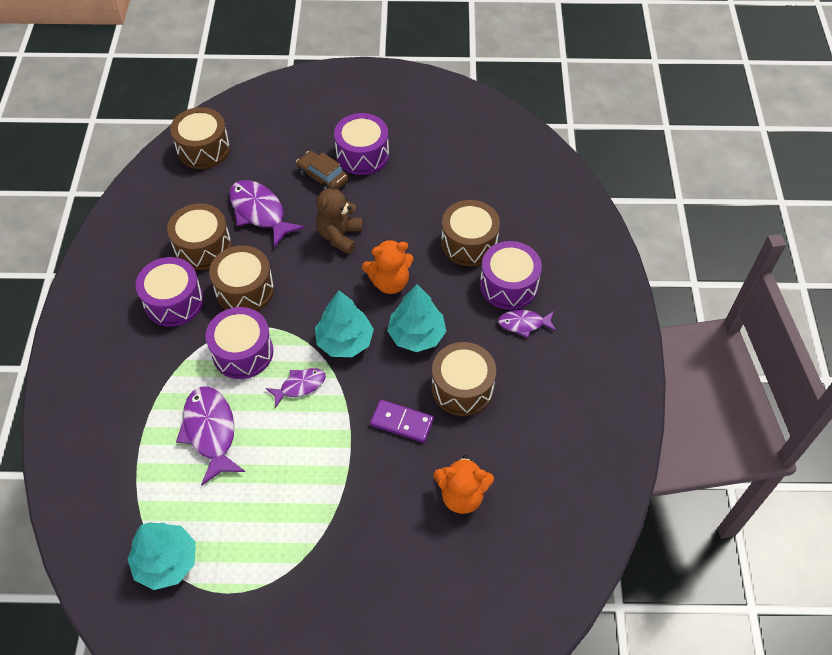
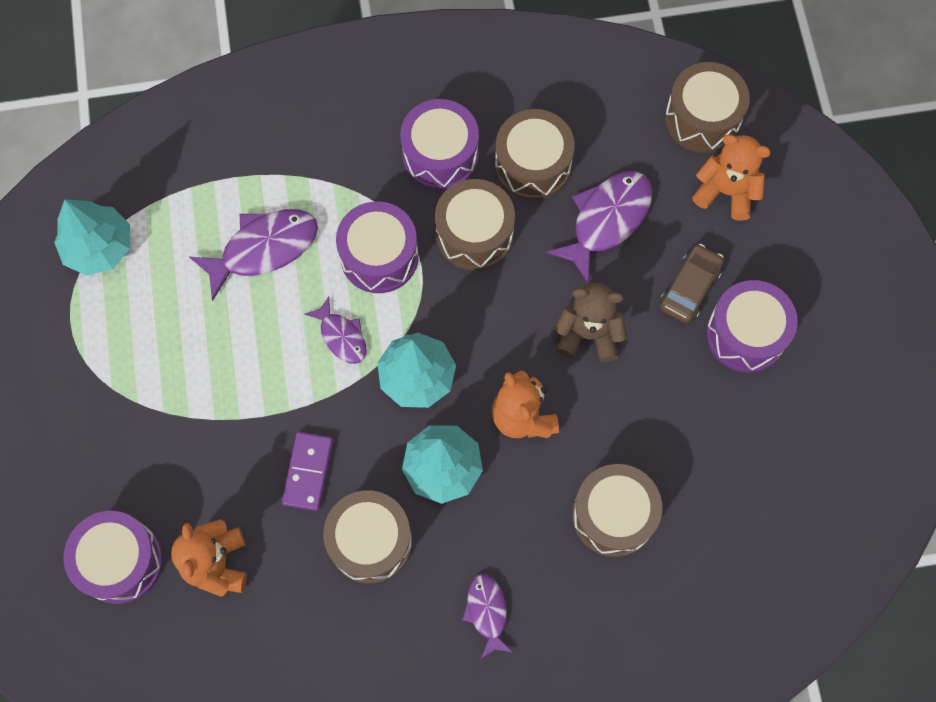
camera: 80 degrees right, 15 degrees up
purple drum [480,241,542,310] -> purple drum moved to [63,511,163,604]
none -> orange teddy bear [692,134,771,221]

